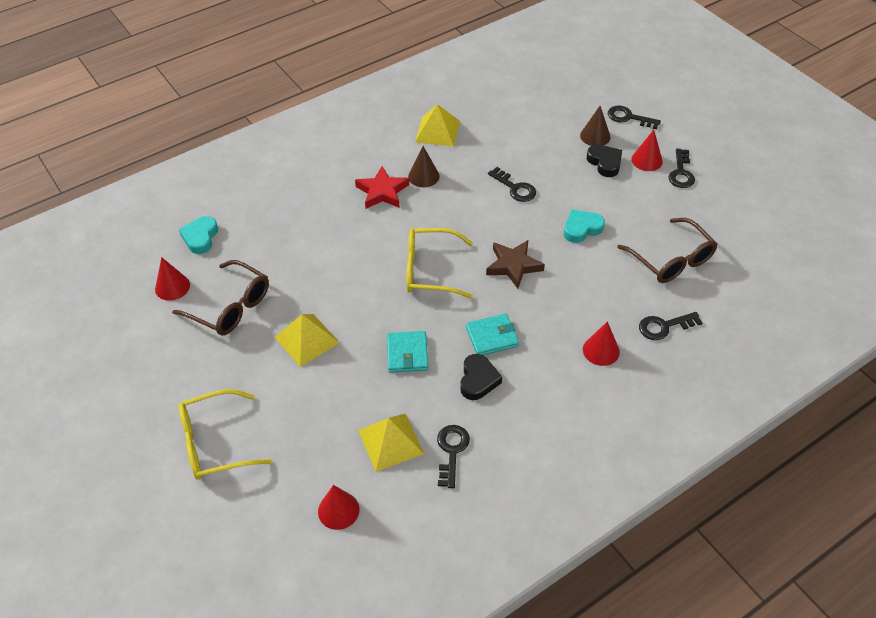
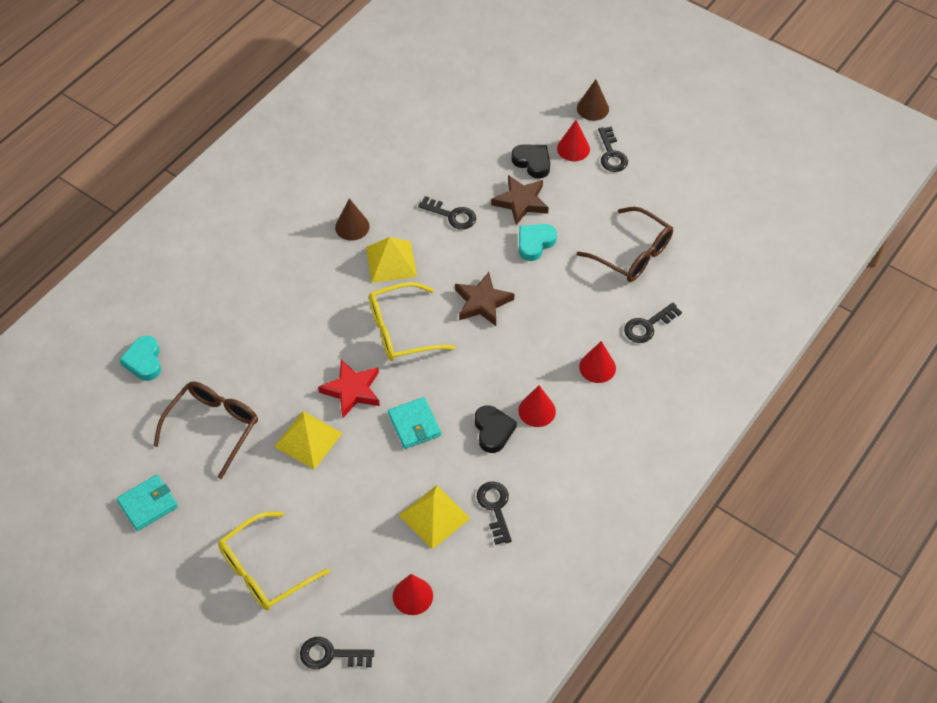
camera: 20 degrees left, 5 degrees up
red cone [155,257,190,301] -> red cone moved to [518,385,556,427]
brown glasses [172,260,269,336] -> brown glasses turned 75 degrees counterclockwise [153,381,258,479]
red star [355,166,409,209] -> red star moved to [318,360,380,418]
yellow pyramid [415,104,460,147] -> yellow pyramid moved to [366,237,417,283]
turquoise wallet [466,314,519,355] -> turquoise wallet moved to [116,475,178,531]
brown cone [580,106,611,146] -> brown cone moved to [577,79,609,121]
black key [608,106,661,129] -> black key moved to [300,637,374,669]
none -> brown star [491,175,549,225]

